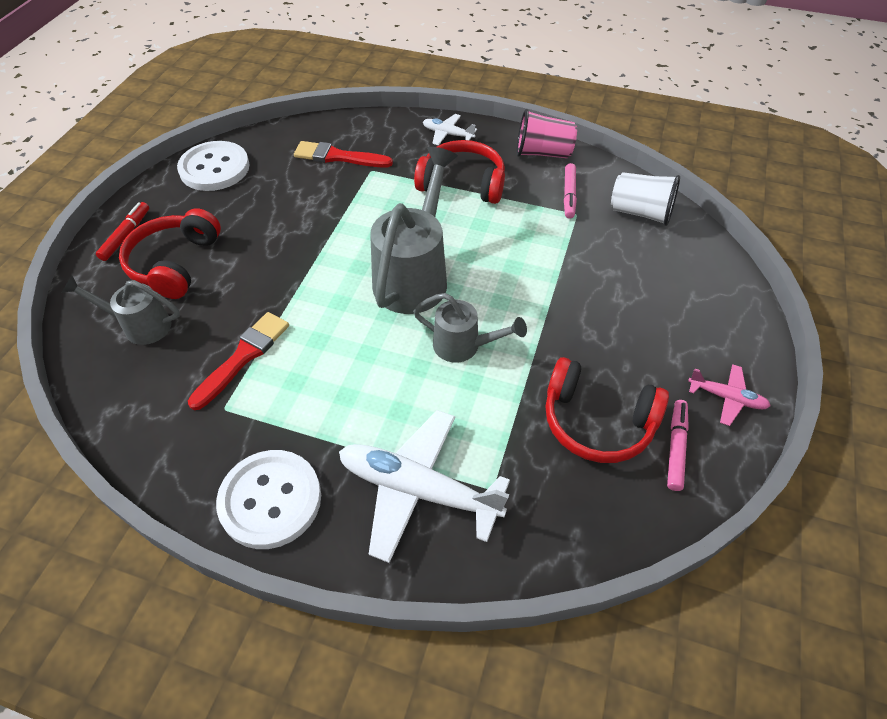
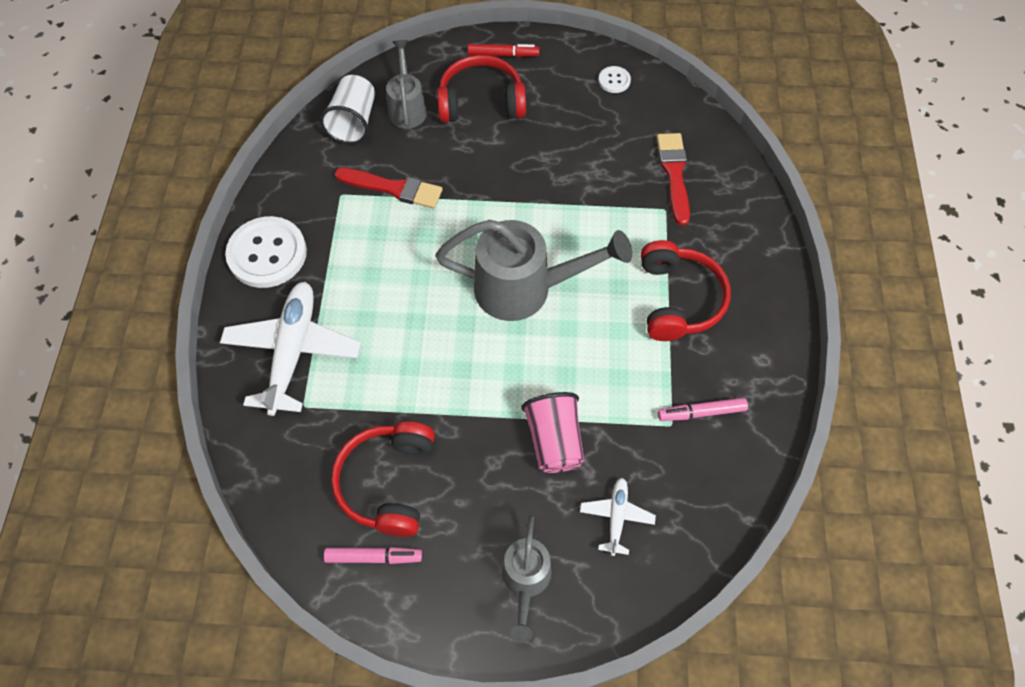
camera: 75 degrees right, 10 degrees up
white button [177,141,250,191] -> white button [598,66,631,93], size x0.46
grey watering can [413,293,527,363] -> grey watering can moved to [502,515,552,643]
white plane [423,114,477,146] -> white plane moved to [580,478,656,556]
pink cup [516,109,577,158] -> pink cup moved to [521,392,584,473]
white cup [611,172,680,226] -> white cup moved to [320,75,375,144]
pink plane [688,364,771,426] -> none

